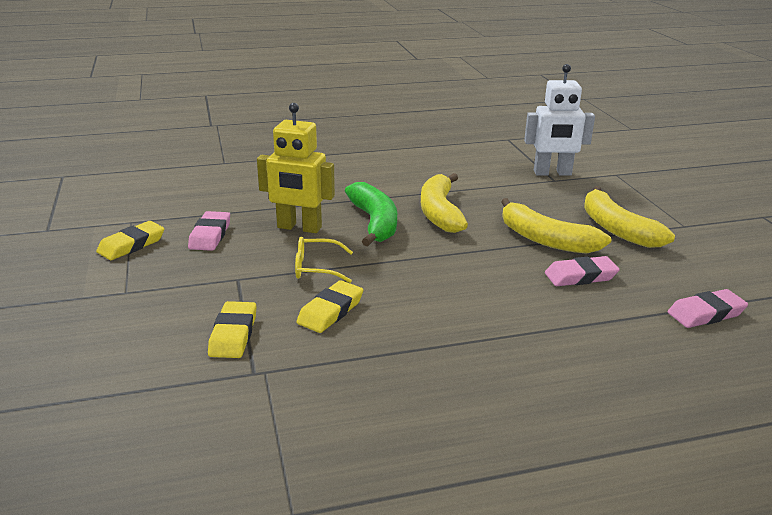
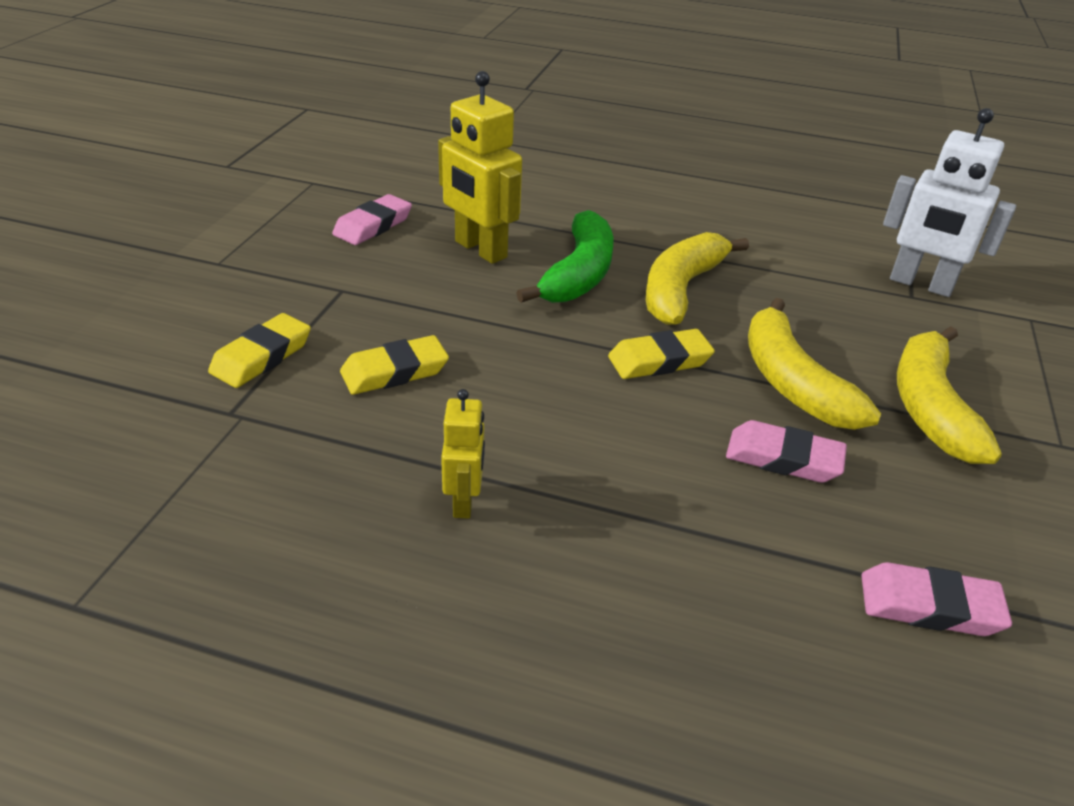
camera: 30 degrees right, 10 degrees up
yellow eraser [96,221,165,260] -> yellow eraser moved to [608,329,715,379]
yellow glasses [295,236,353,283] -> none
none -> yellow robot [441,389,485,519]

